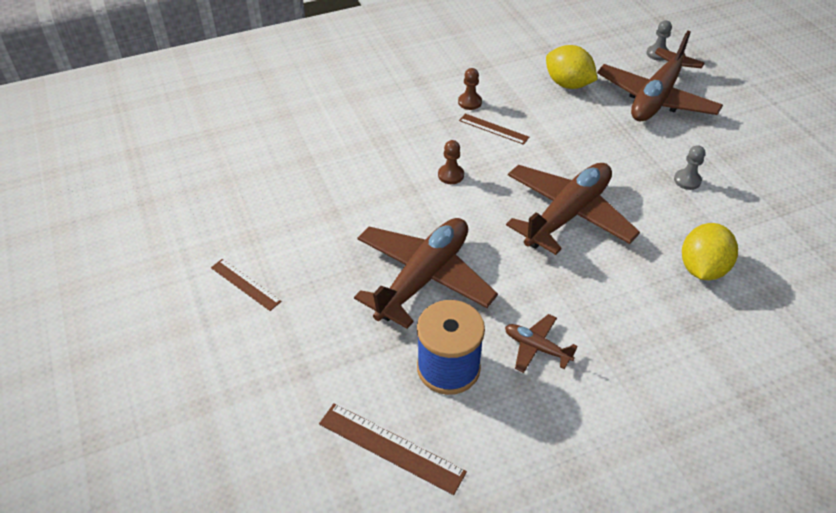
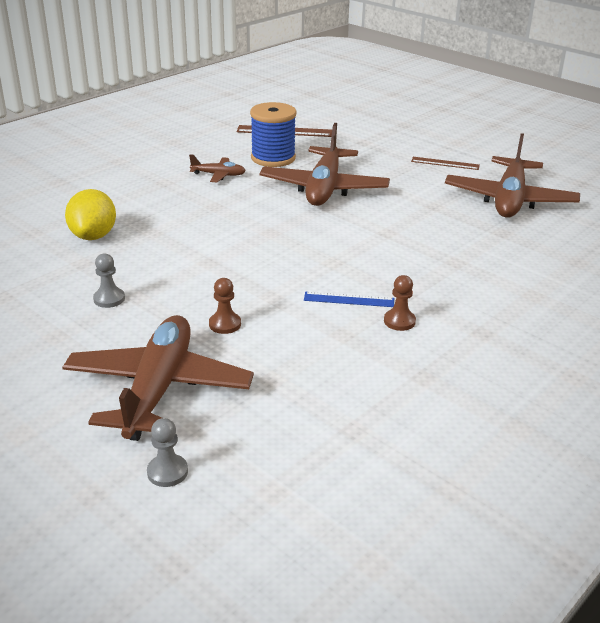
camera: 155 degrees right, 15 degrees down
brown pawn [438,140,464,184] -> brown pawn moved to [209,278,241,334]
brown ruler [459,114,529,145] -> blue ruler [304,291,394,307]
brown plane [506,163,640,255] -> brown plane moved to [445,133,580,217]
yellow lemon [546,45,598,89] -> none

